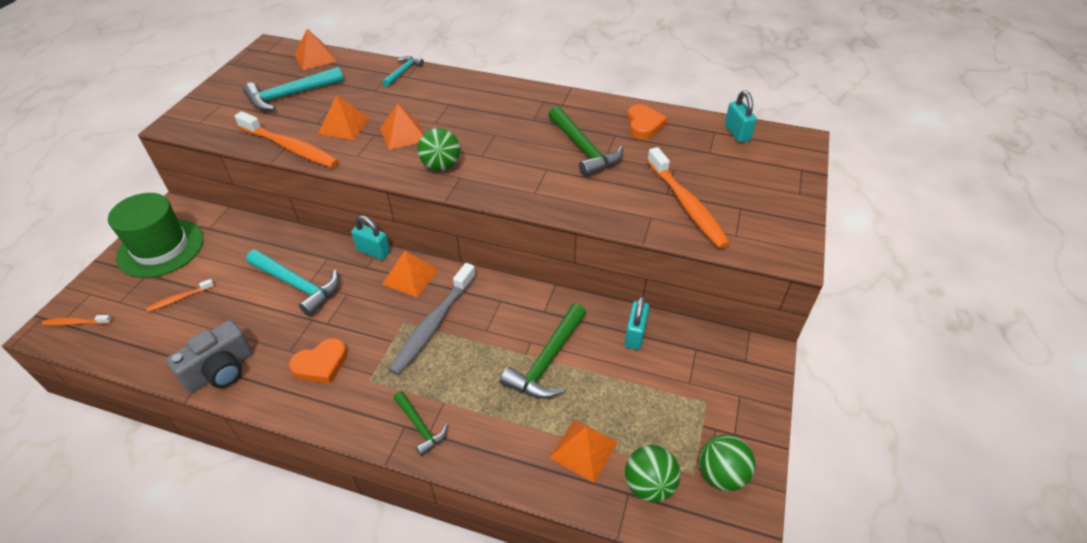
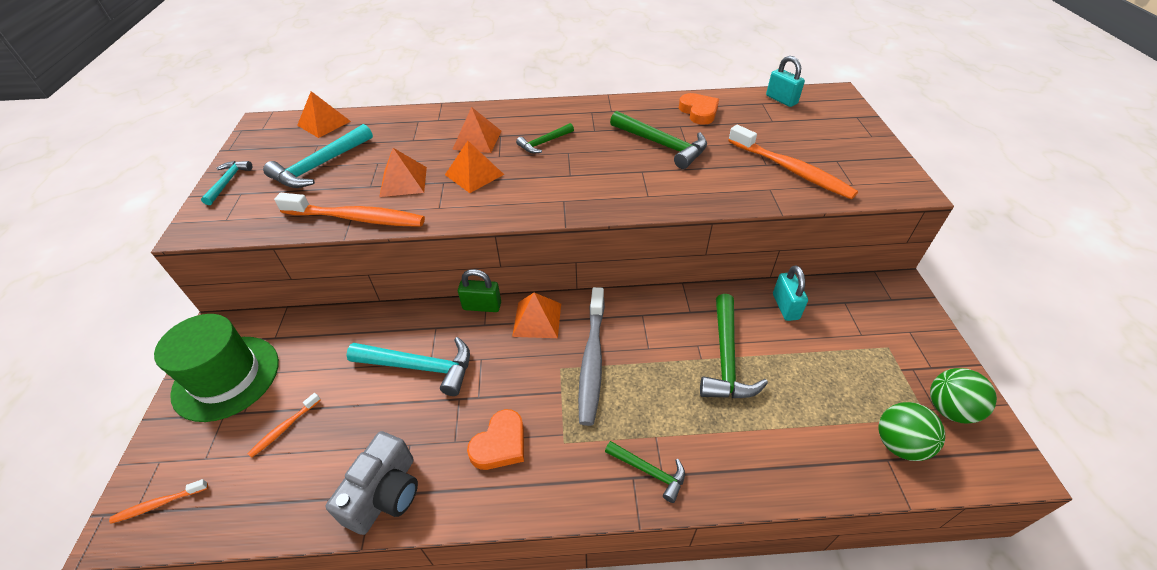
camera: 20 degrees left, 0 degrees up
turquoise padlock [351,216,390,260] -> green padlock [458,269,501,312]
turquoise hammer [382,56,424,87] -> turquoise hammer moved to [201,161,252,205]
green ball [417,128,460,171] -> none
orange pyramid [549,419,618,483] -> orange pyramid moved to [452,107,502,153]
none -> green hammer [516,123,574,153]

